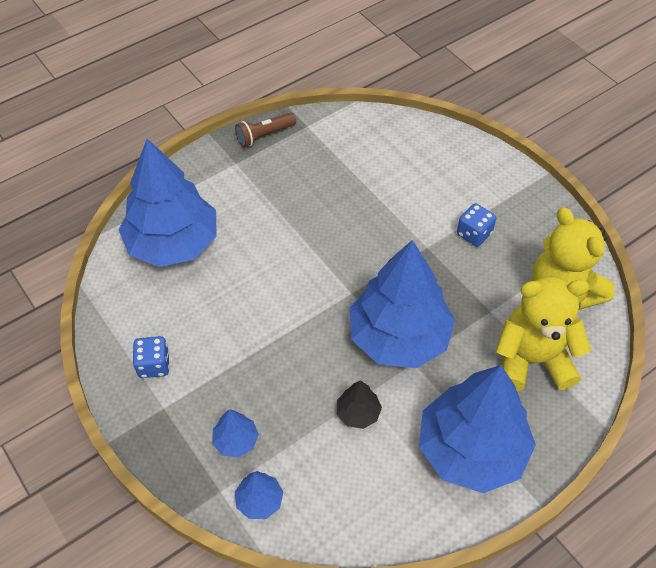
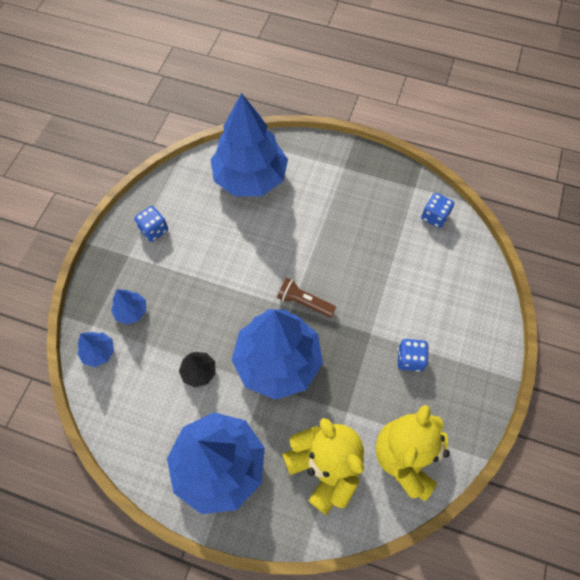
camera: 55 degrees right, 10 degrees up
brown flashlight [235,112,296,147] -> brown flashlight moved to [277,278,336,317]
none -> blue dice [421,193,454,228]

